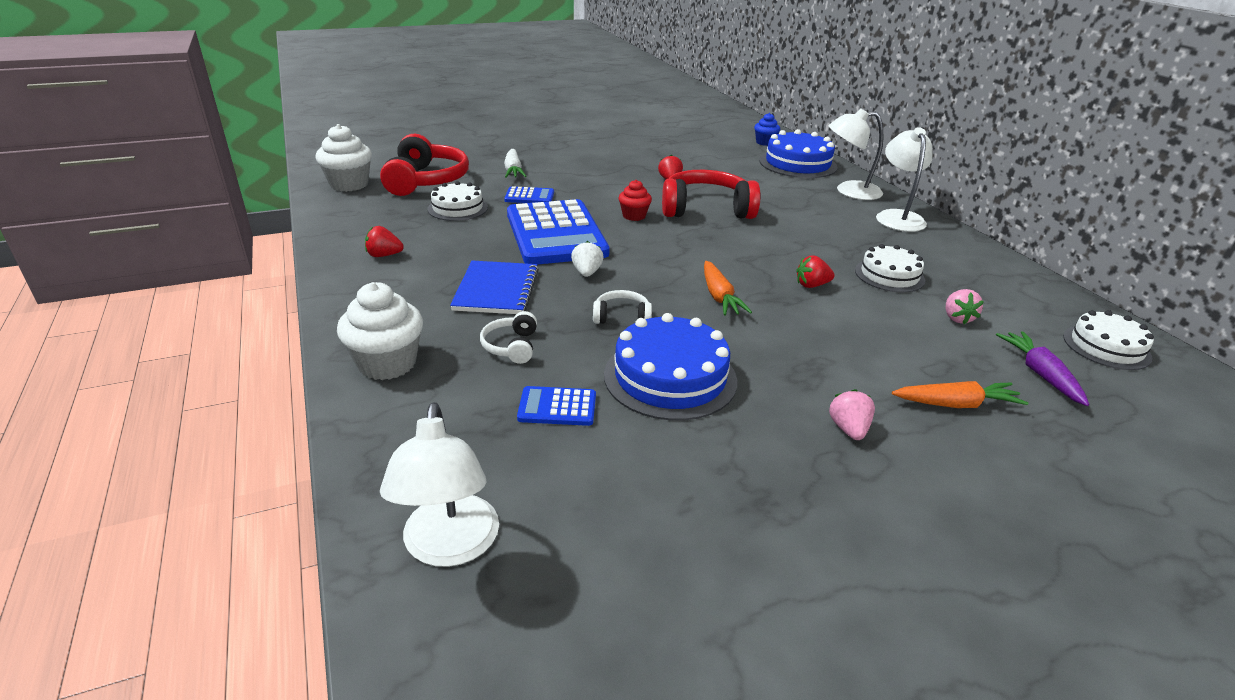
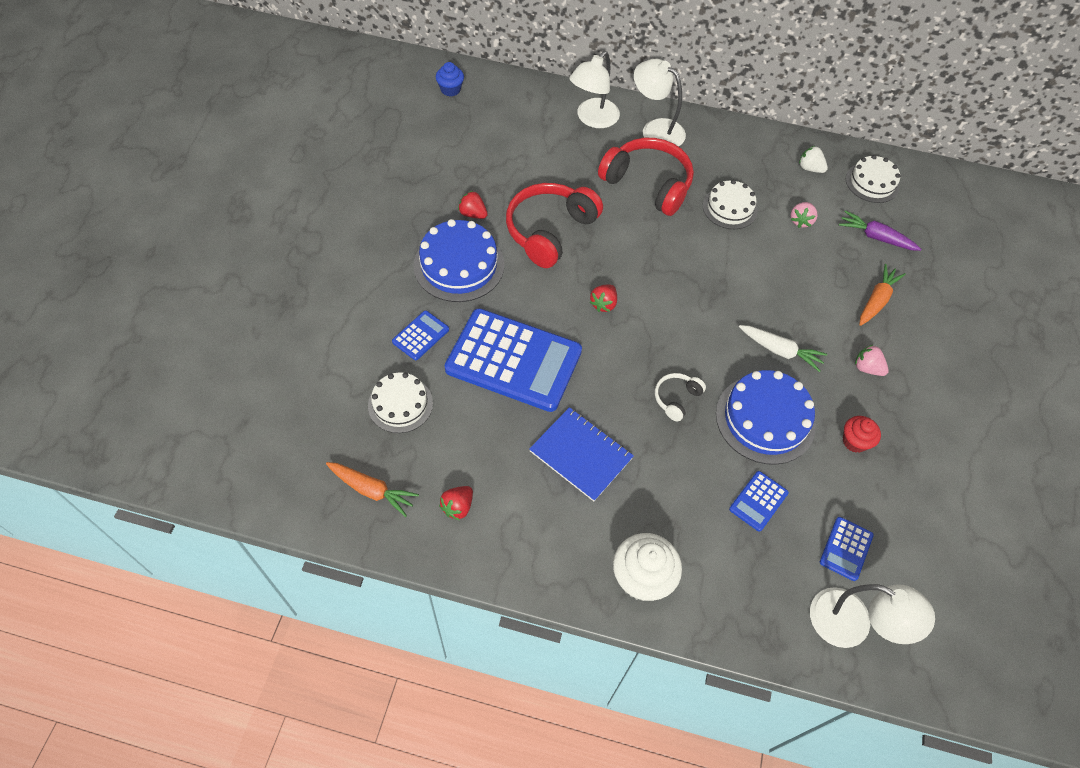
camera: 55 degrees left, 25 degrees up
white cupcake [315,124,372,192] -> none
red headphones [380,134,469,196] -> red headphones moved to [598,138,694,216]
white headphones [480,311,537,364] -> none
white carrot [504,149,526,178] -> white carrot moved to [739,325,827,372]
white strawberry [571,241,604,277] -> white strawberry moved to [799,146,828,173]
red cupcake [619,180,652,221] -> red cupcake moved to [843,416,881,453]
orange carrot [704,261,752,316] -> orange carrot moved to [326,462,419,517]
blue cake [759,129,838,178] -> blue cake moved to [413,219,504,302]
red strawberry [796,255,835,288] -> red strawberry moved to [590,285,617,312]
pink strawberry [946,289,984,324] -> pink strawberry turned 75 degrees clockwise [791,202,818,228]
none -> blue calculator [820,517,874,581]

